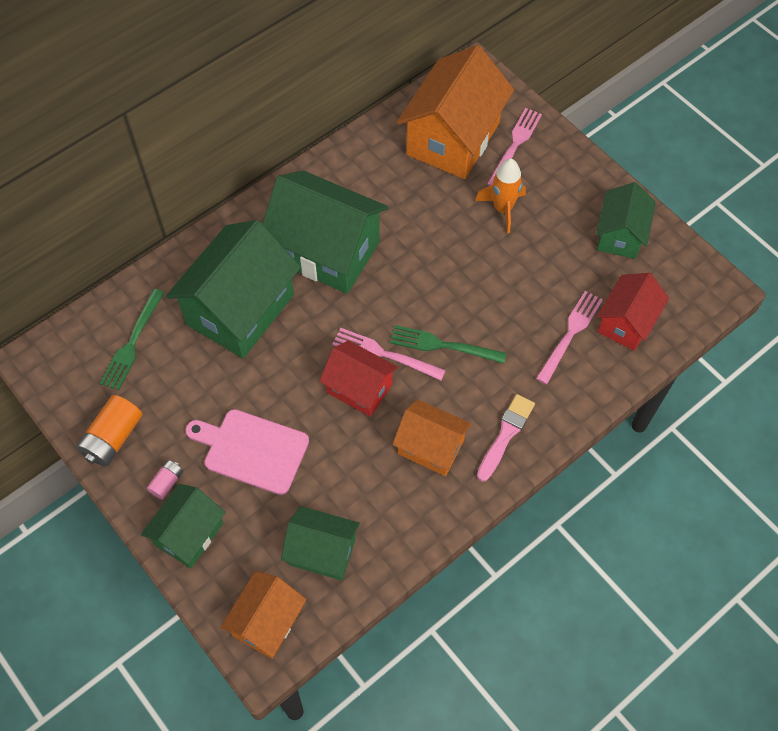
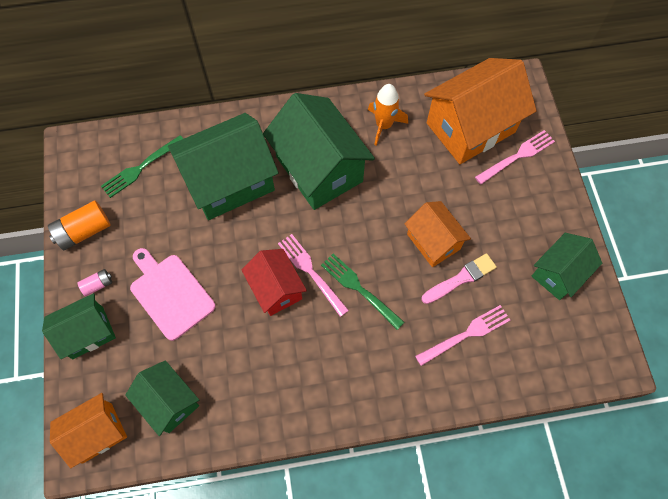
camera: 30 degrees right, 5 degrees up
orange house [392,399,471,476] -> orange house moved to [405,201,471,267]
orange rocket [475,159,526,233] -> orange rocket moved to [368,84,408,146]
pink brush [477,394,535,482] -> pink brush moved to [421,253,497,304]
red house [597,273,669,351] -> none

